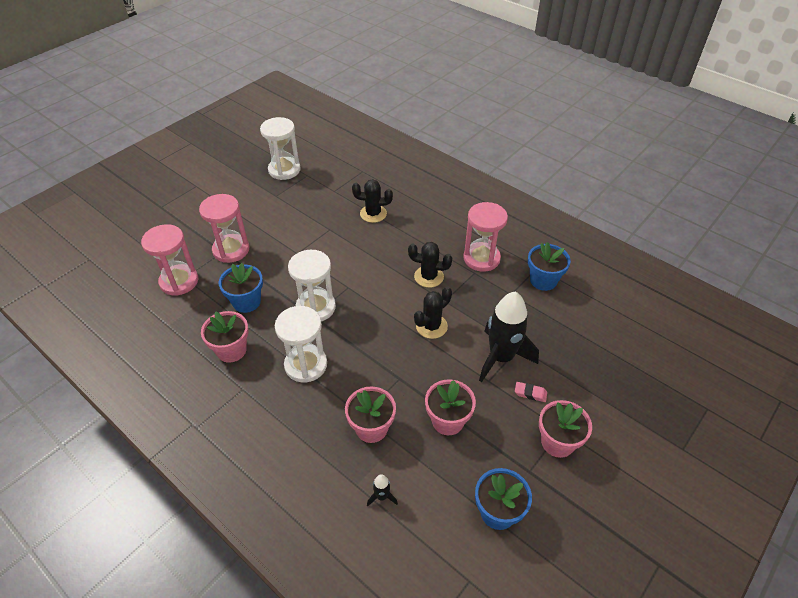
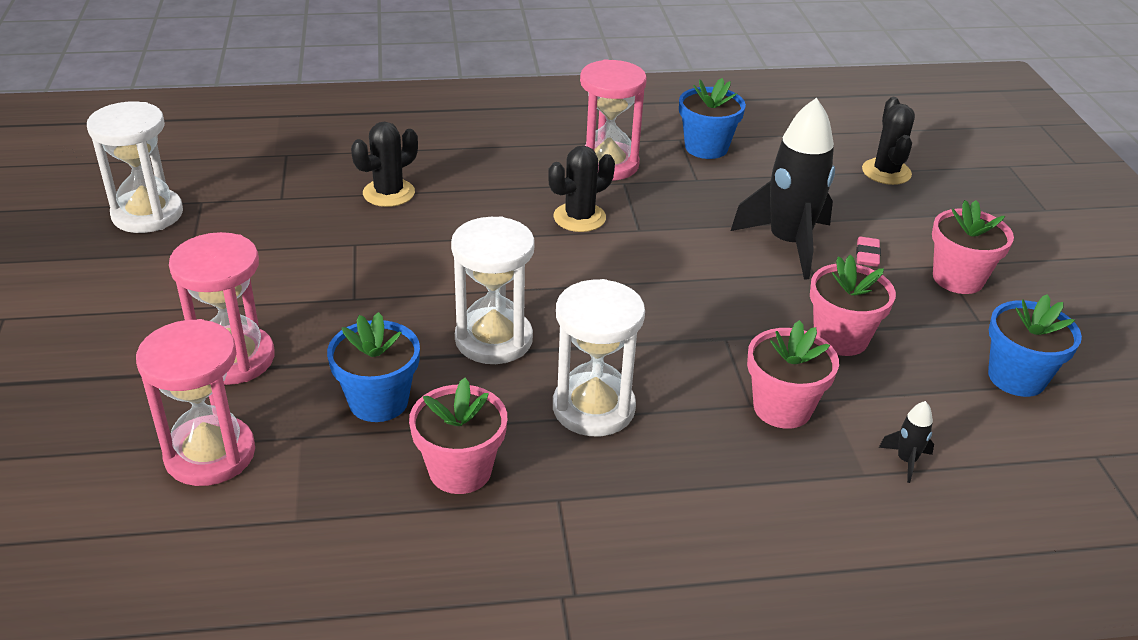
camera: 50 degrees left, 10 degrees down
black cactus [414,286,452,339] -> black cactus moved to [862,97,915,185]
pink eraser [515,382,547,402] -> pink eraser turned 45 degrees counterclockwise [856,237,881,267]

